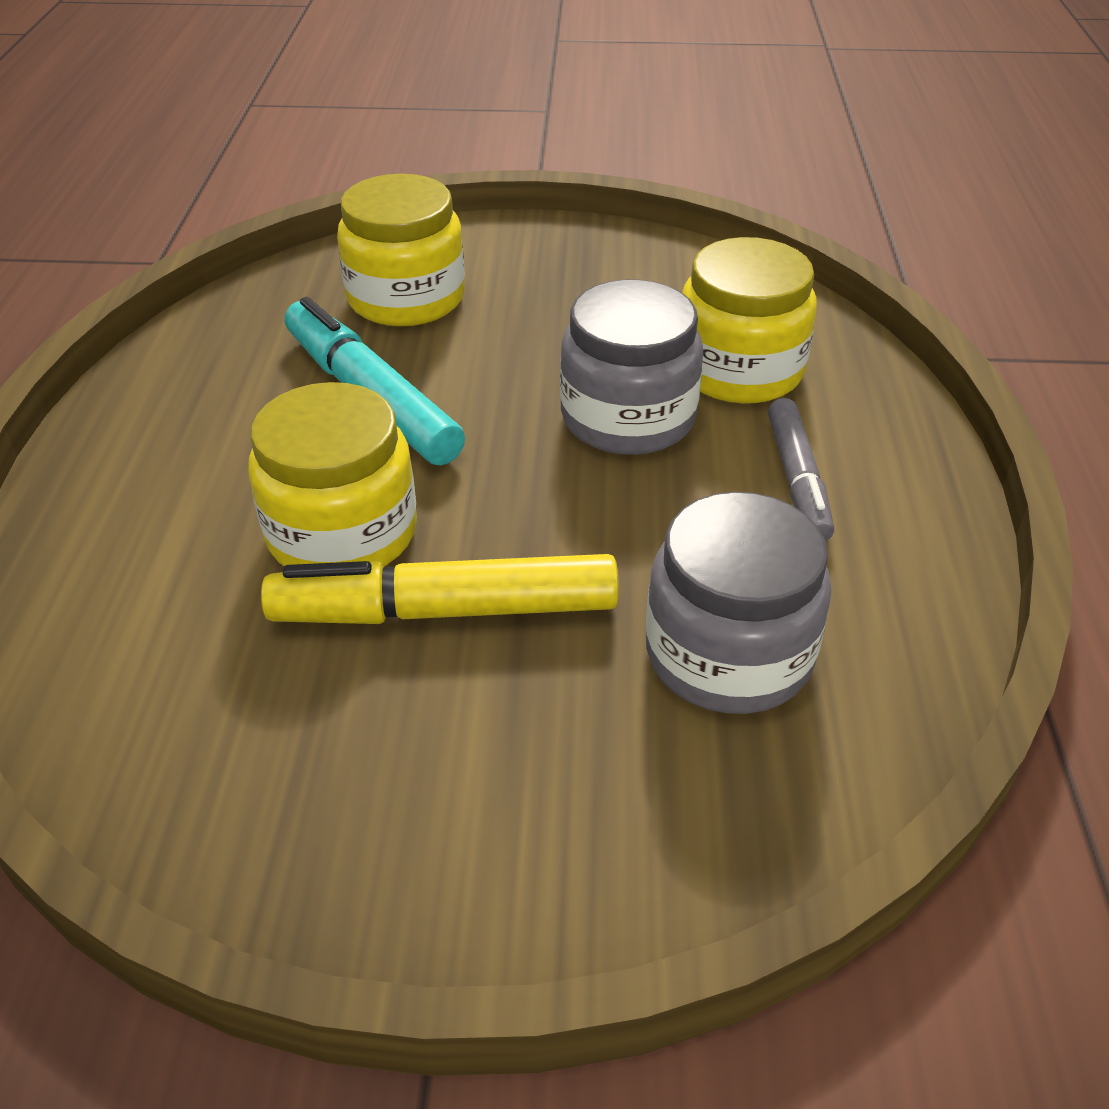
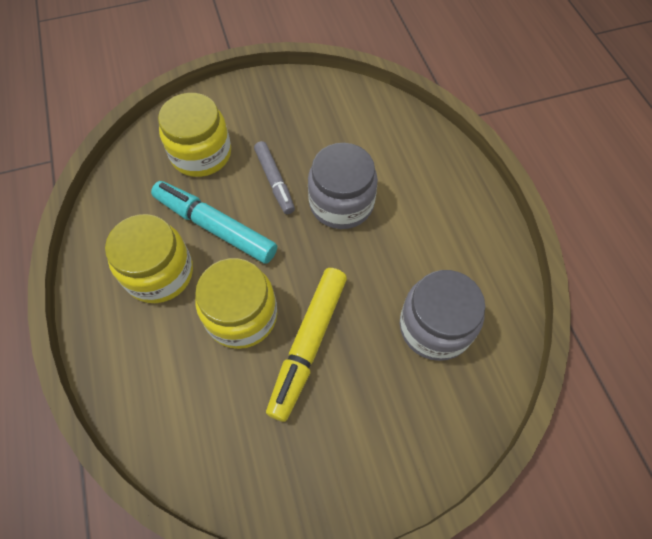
camera: 20 degrees left, 20 degrees up
yellow marker [261,554,619,624] -> yellow marker turned 45 degrees counterclockwise [266,268,347,422]
yellow jar [682,237,817,404] -> yellow jar moved to [105,214,193,303]
grey marker [768,398,834,541] -> grey marker moved to [254,141,295,214]

